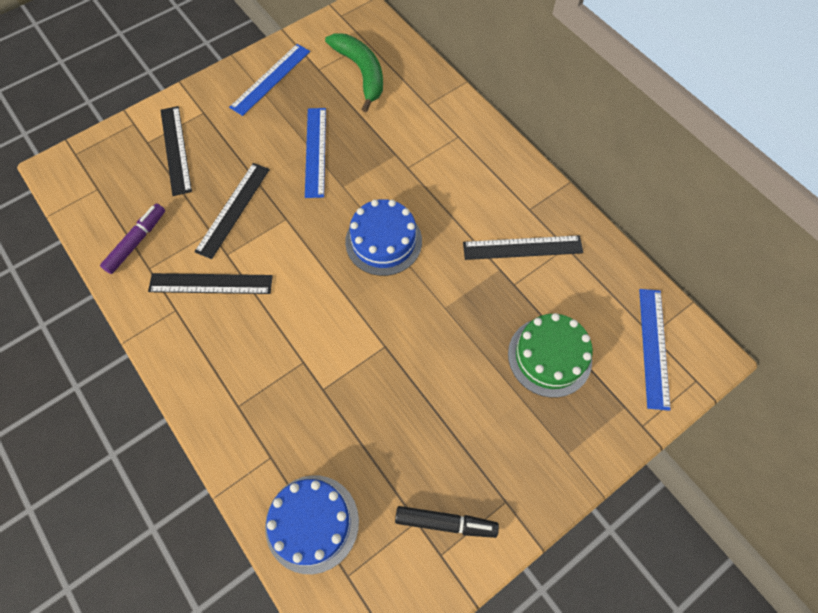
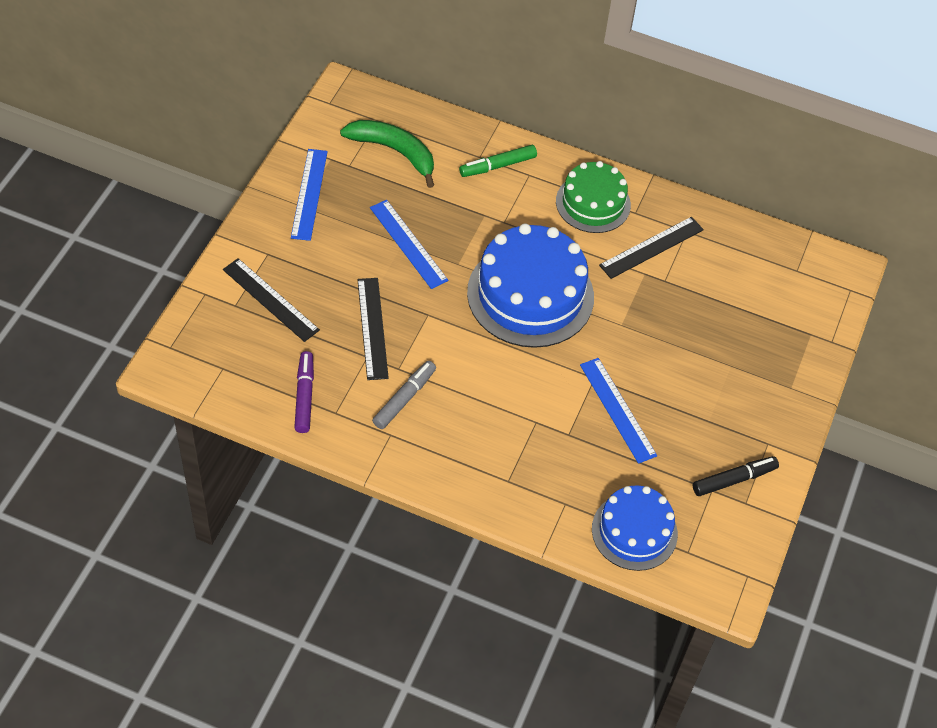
camera: 35 degrees left, 10 degrees down
black ruler [148,273,273,294] -> grey marker [372,361,436,429]
blue cake [345,199,422,276] -> blue cake [467,223,594,348], size x1.62
green cake [508,313,593,398] -> green cake moved to [556,161,631,233]
blue ruler [639,289,671,411] -> blue ruler moved to [580,358,657,464]
none -> green marker [459,145,537,177]

